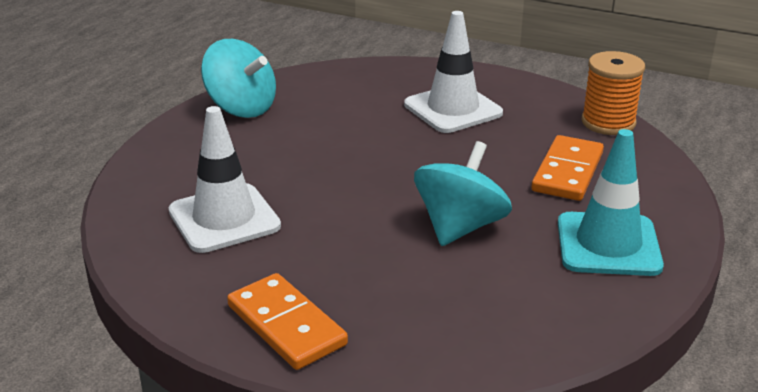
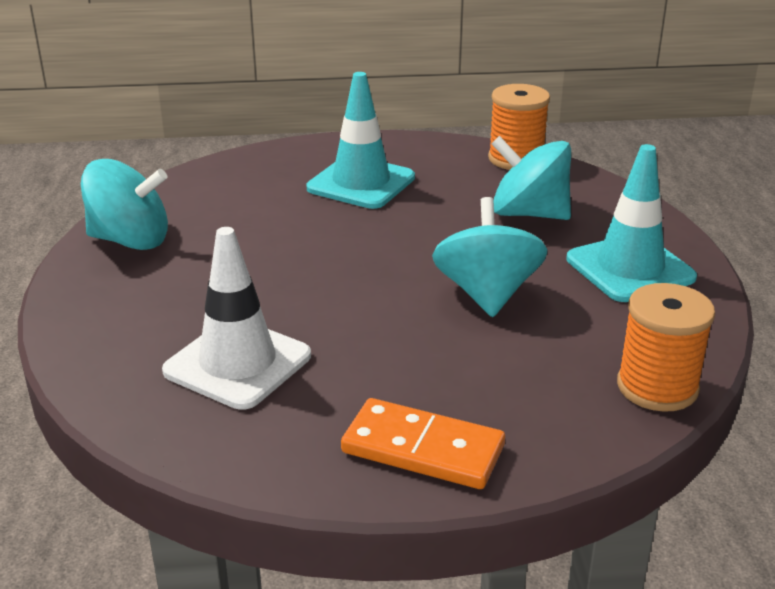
camera: 30 degrees left, 0 degrees up
white traffic cone [404,11,503,133] -> turquoise traffic cone [307,72,415,209]
orange domino [532,135,604,201] -> turquoise spinning top [491,136,571,220]
none -> orange spool [617,283,715,412]

